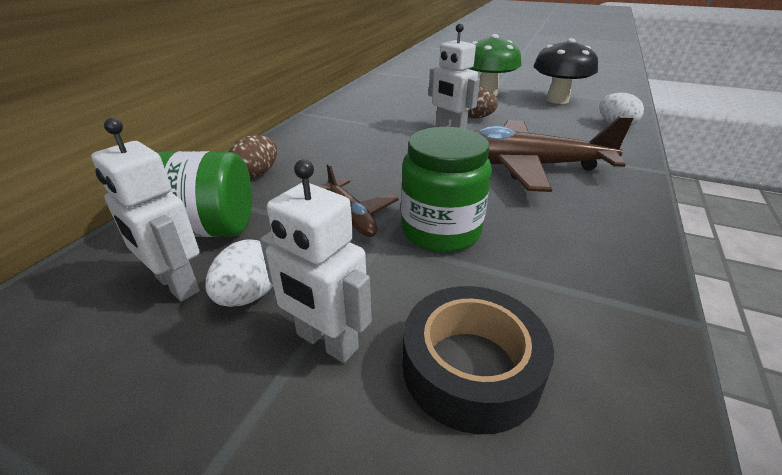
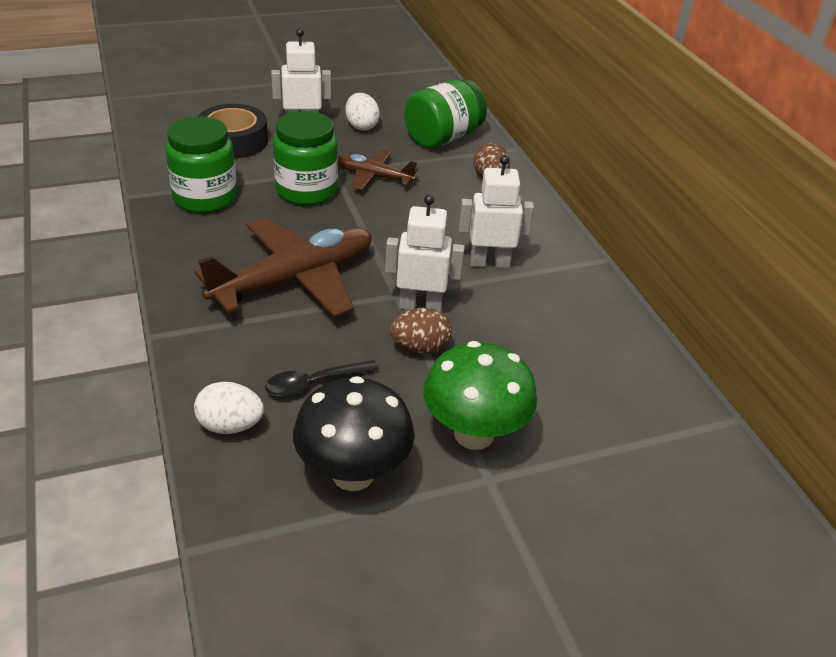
camera: 135 degrees right, 5 degrees up
white robot [91,118,200,302] -> white robot moved to [459,155,534,268]
none -> green jar [165,116,237,213]
none -> black spoon [265,360,379,397]

